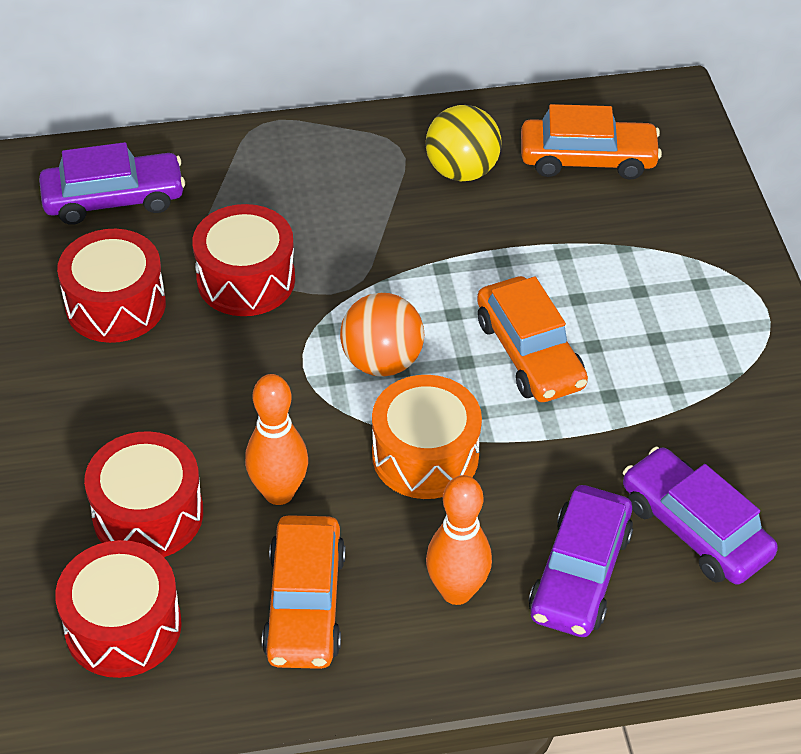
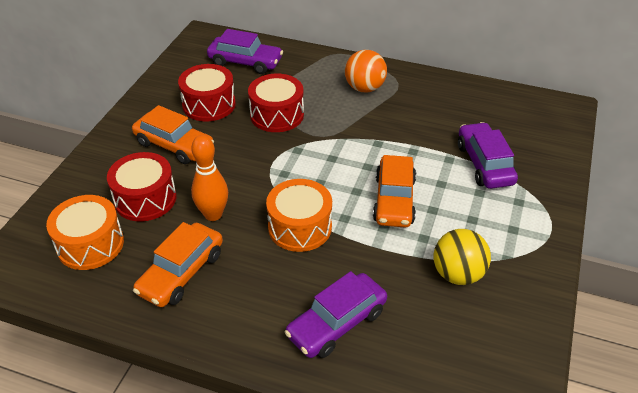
camera: 30 degrees right, 5 degrees down
red drum [55,540,182,678] -> orange drum [46,195,124,270]
orange ball [340,293,424,377] -> orange ball moved to [345,50,387,93]
yellow ball [426,105,502,181] -> yellow ball moved to [434,229,491,285]
orange bowling pin [426,475,492,605] -> none
orange car [521,104,662,180] -> orange car moved to [132,105,214,164]
purple car [623,447,778,585] -> purple car moved to [458,122,518,189]

